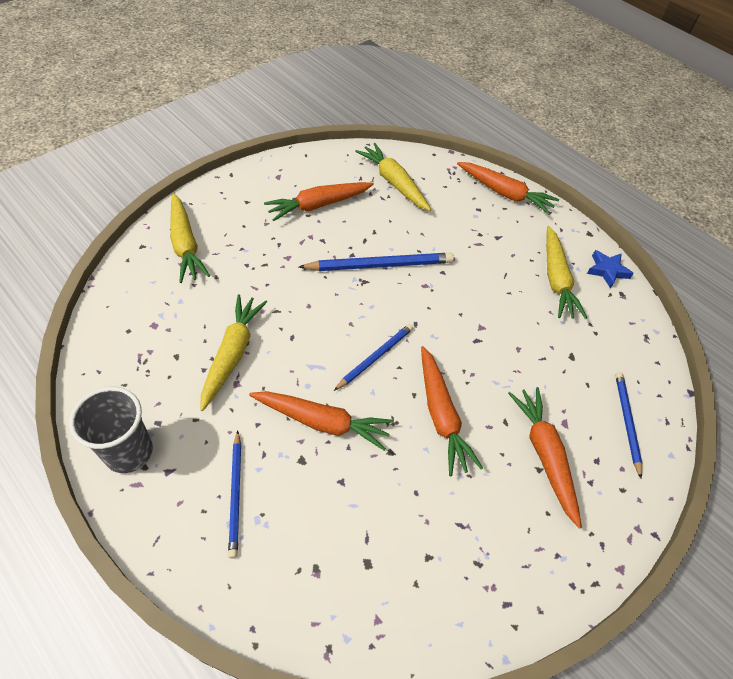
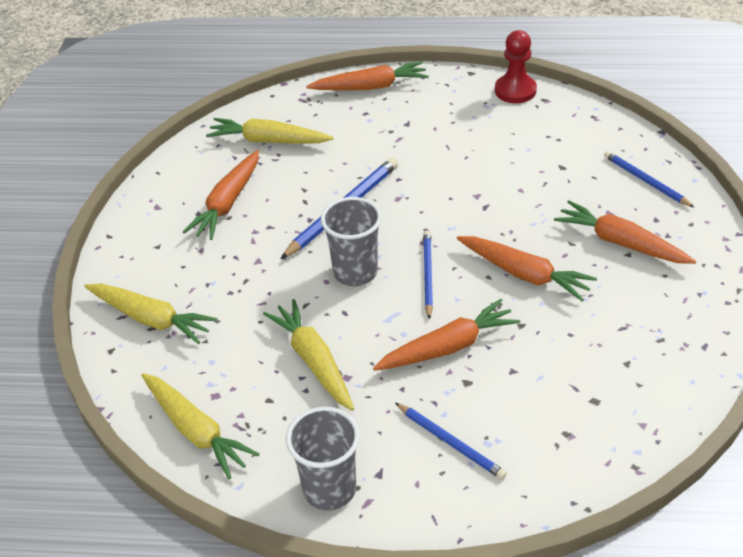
camera: 35 degrees left, 10 degrees down
yellow carrot [546,226,587,319] -> yellow carrot moved to [141,373,260,479]
blue star [587,250,634,288] -> red pawn [495,30,537,103]
none -> grey cup [321,197,382,286]

